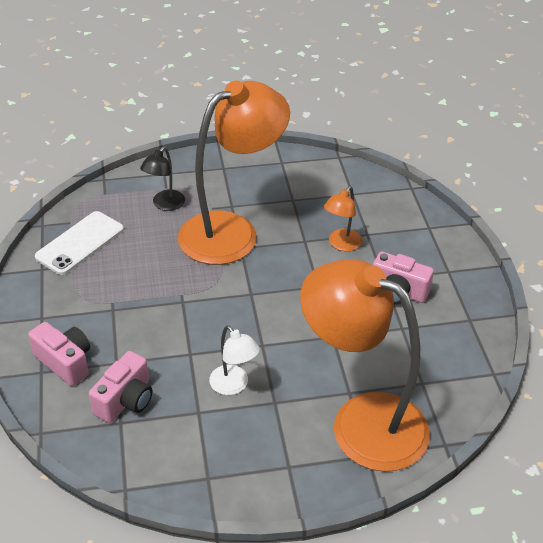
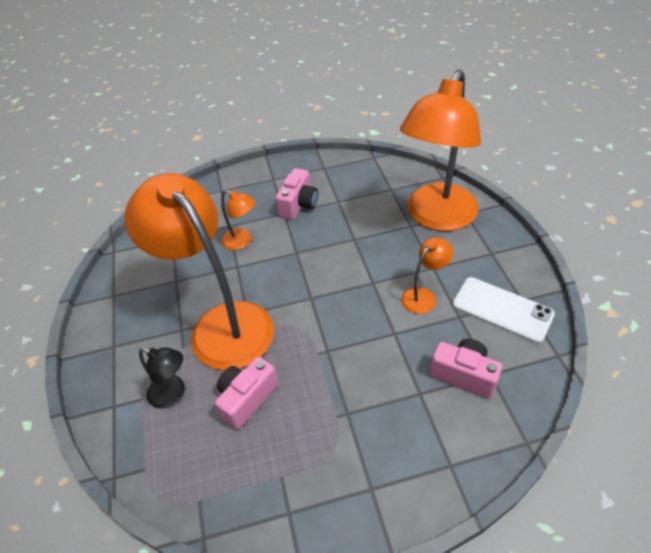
camera: 90 degrees left, 5 degrees up
pink camera [28,322,90,386] -> pink camera moved to [215,357,278,430]
white phone [35,211,124,275] -> white phone moved to [452,277,555,343]
white lamp [209,325,260,395] -> orange lamp [401,237,453,314]

